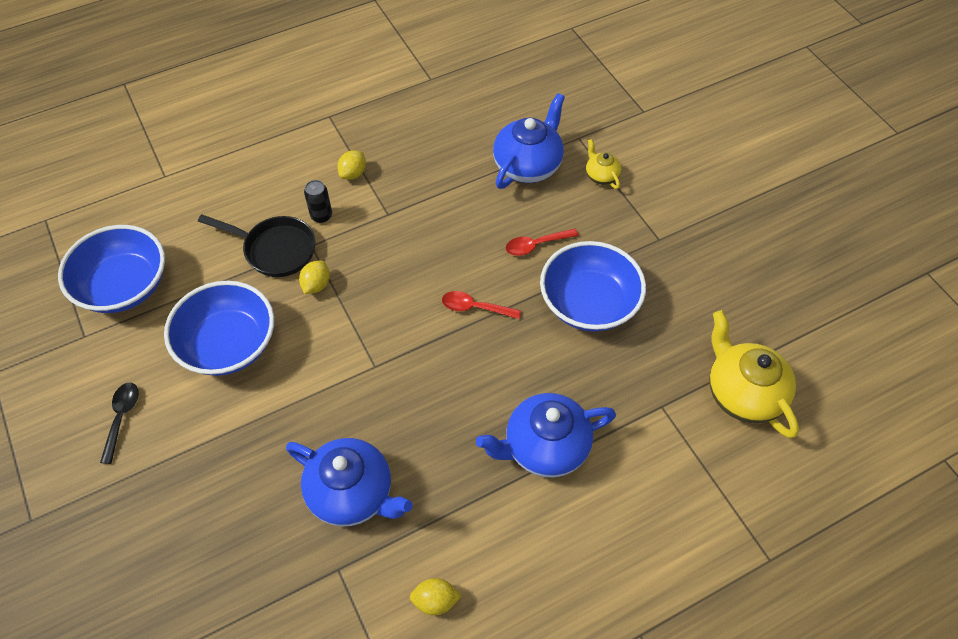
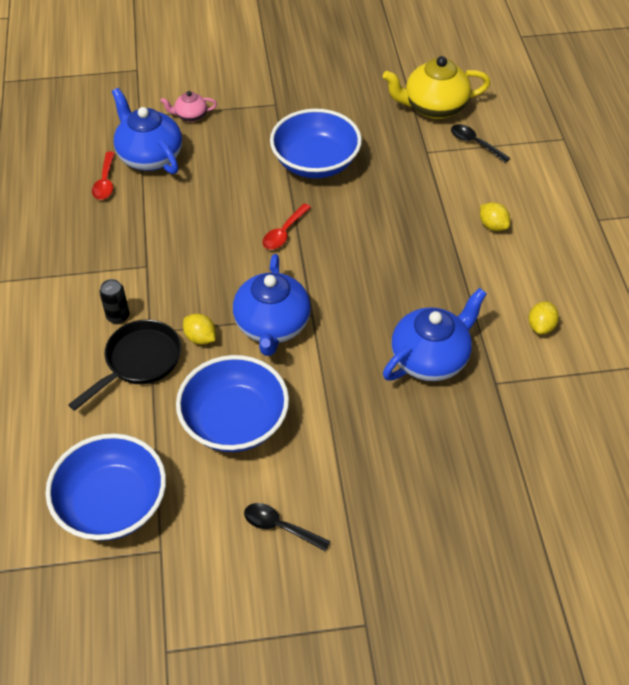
camera: 70 degrees left, 5 degrees down
yellow lemon [337,150,366,180] -> yellow lemon moved to [480,202,510,231]
blue teapot [476,393,616,478] -> blue teapot moved to [233,254,311,356]
red spoon [506,229,579,256] -> red spoon moved to [92,152,115,200]
yellow teapot [586,139,621,189] -> pink teapot [160,91,217,122]
none -> black spoon [451,124,510,163]

